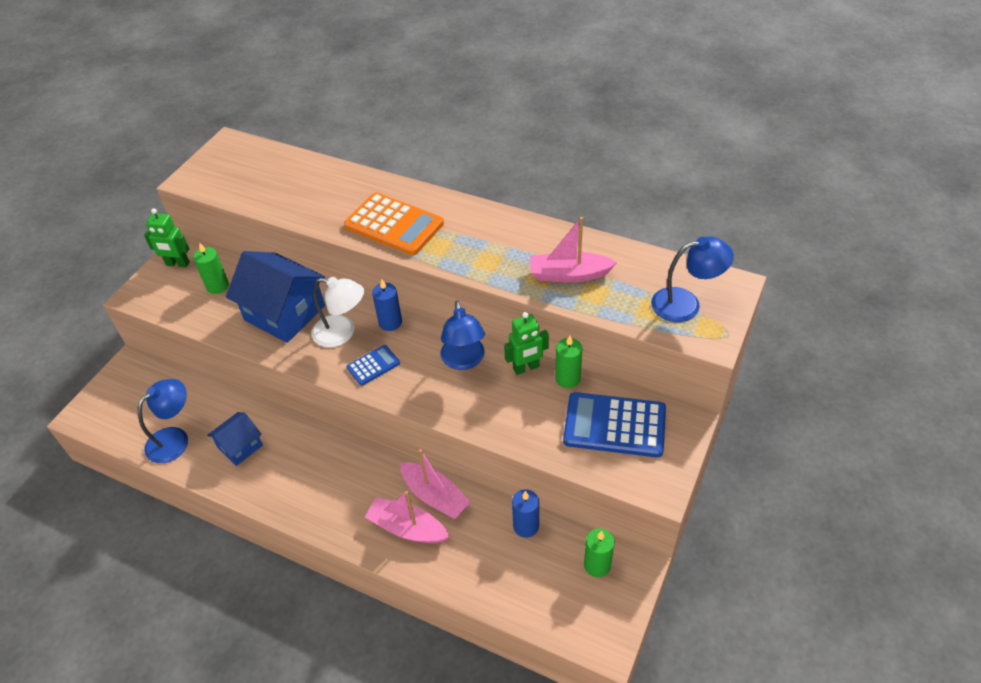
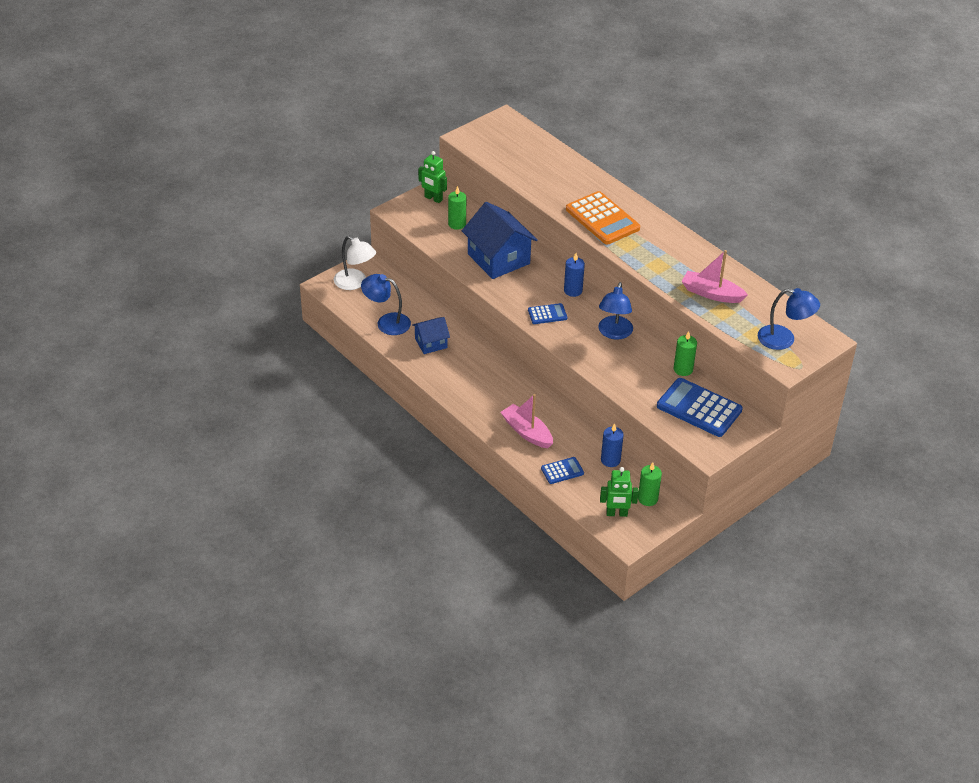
camera: 20 degrees right, 5 degrees down
blue lamp [138,379,188,463] -> blue lamp turned 135 degrees counterclockwise [361,274,411,335]
white lamp [311,277,364,347] -> white lamp moved to [334,236,376,290]
pink boat [400,449,471,519] -> none
green robot [504,312,549,375] -> green robot moved to [600,467,639,517]
none -> blue calculator [541,457,584,484]

